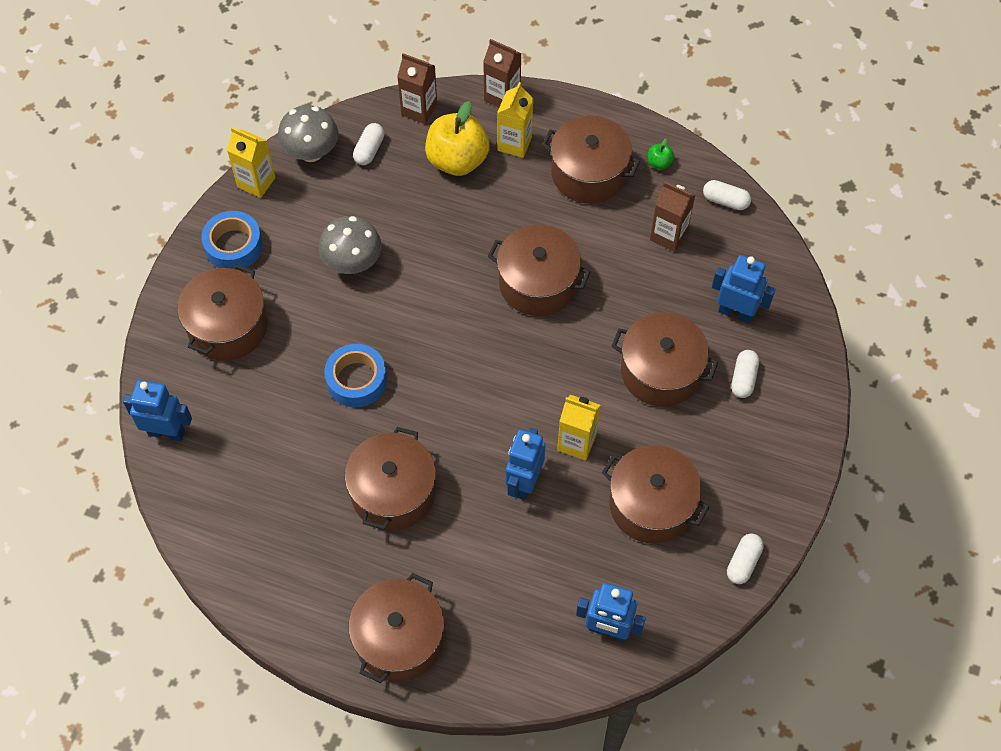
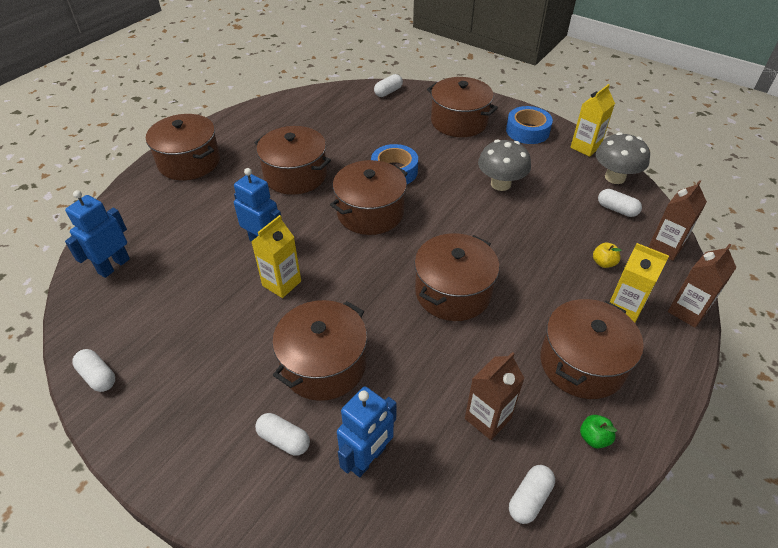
camera: 105 degrees right, 15 degrees down
blue robot [123,380,192,441] -> white capsule [374,74,403,97]
yellow apple [425,101,490,176] -> yellow apple [593,243,622,268], size x0.42
brown pot [602,445,709,544] -> brown pot moved to [330,160,408,235]

